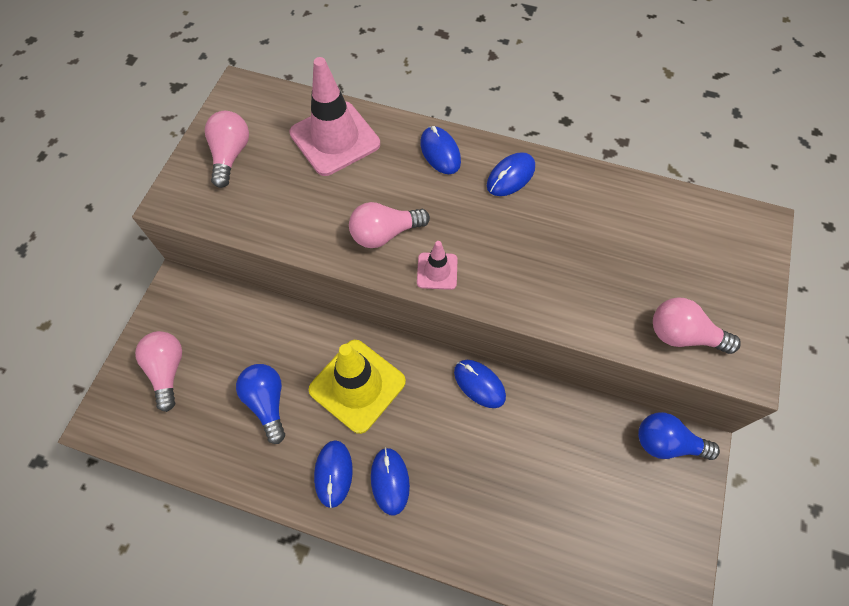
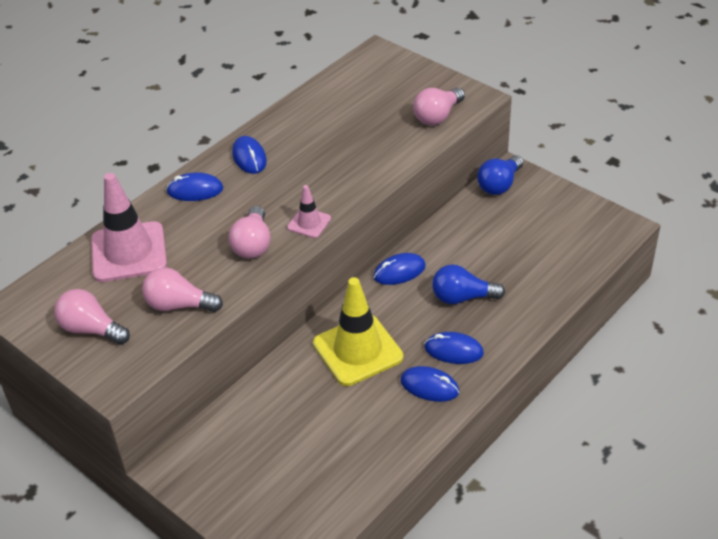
camera: 65 degrees left, 20 degrees down
pink light bulb [135,331,182,412] -> pink light bulb moved to [142,267,223,312]
blue light bulb [236,364,285,444] -> blue light bulb moved to [432,264,505,304]

